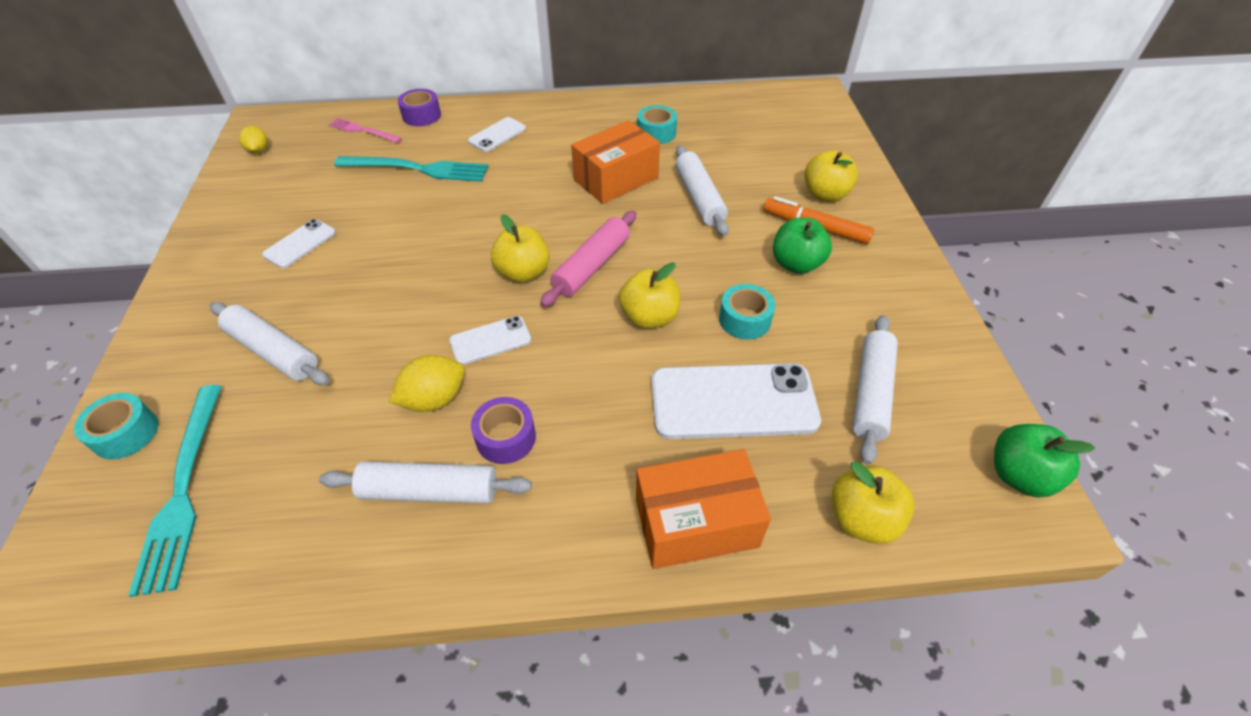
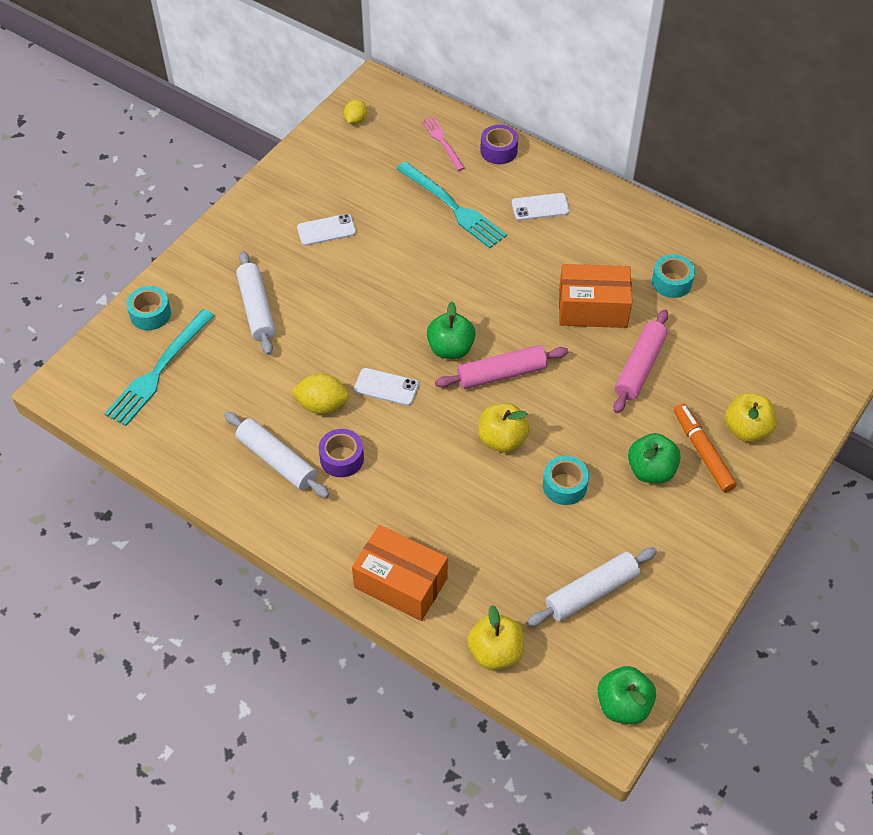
camera: 40 degrees right, 5 degrees up
yellow apple [491,214,549,283] -> green apple [427,301,476,359]
white phone [651,363,821,439] -> none
white rolling pin [675,145,729,236] -> pink rolling pin [613,309,668,413]

